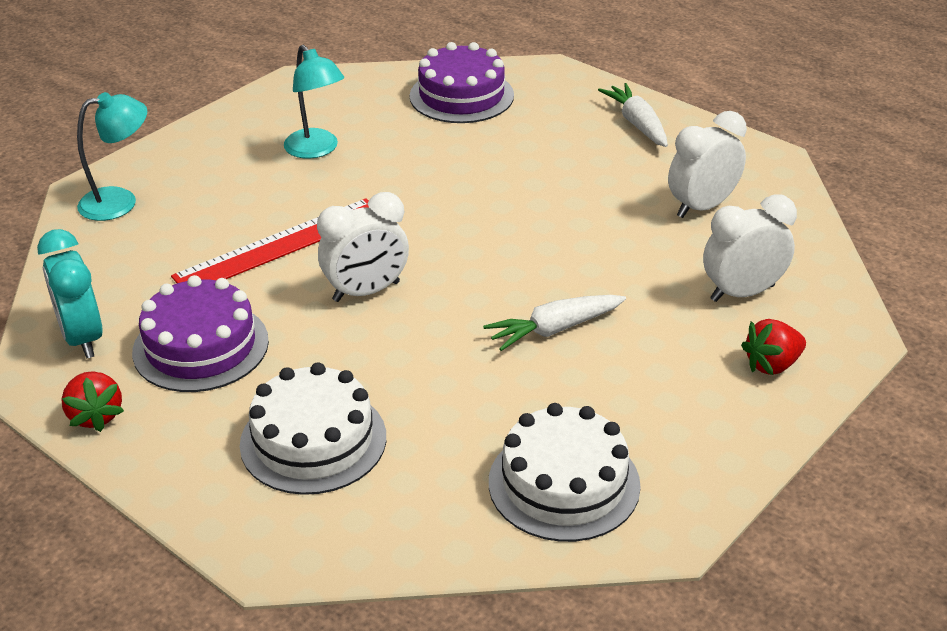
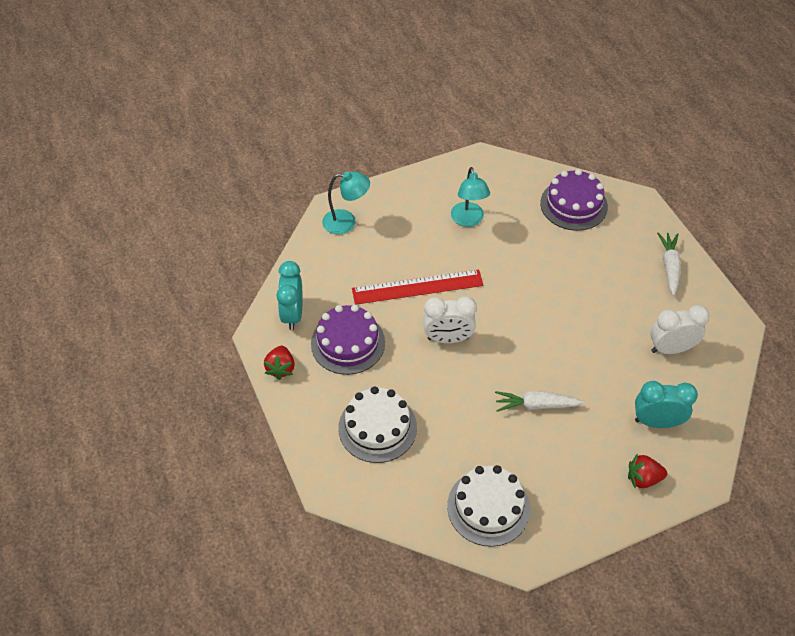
camera: 25 degrees right, 15 degrees up
white clock [703,194,797,302] -> turquoise clock [635,381,698,428]

